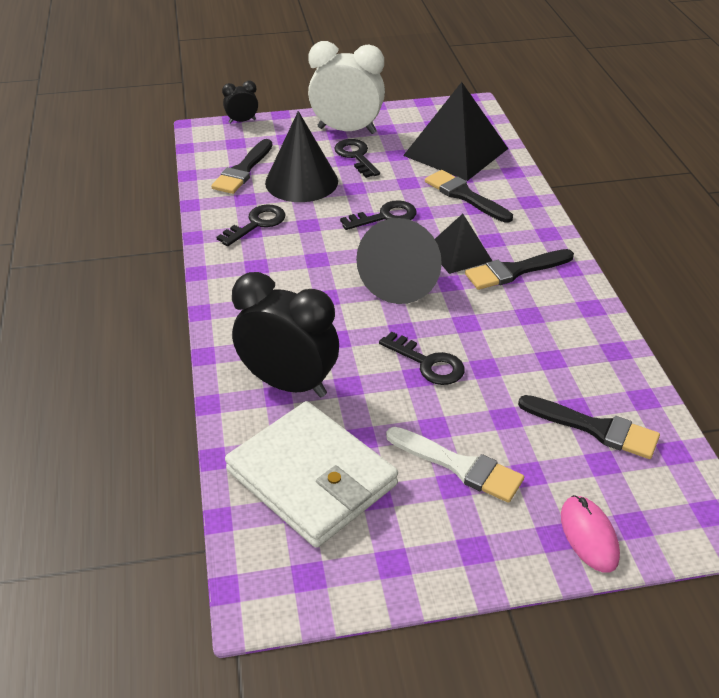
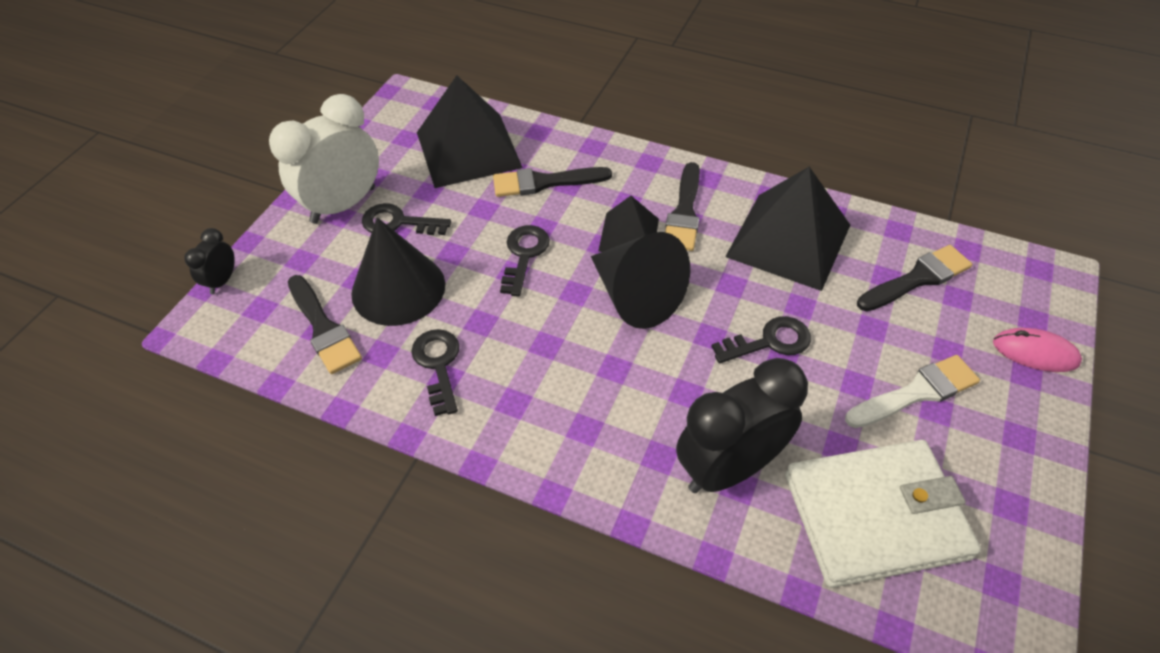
camera: 55 degrees left, 10 degrees up
none -> black pyramid [725,167,850,291]

